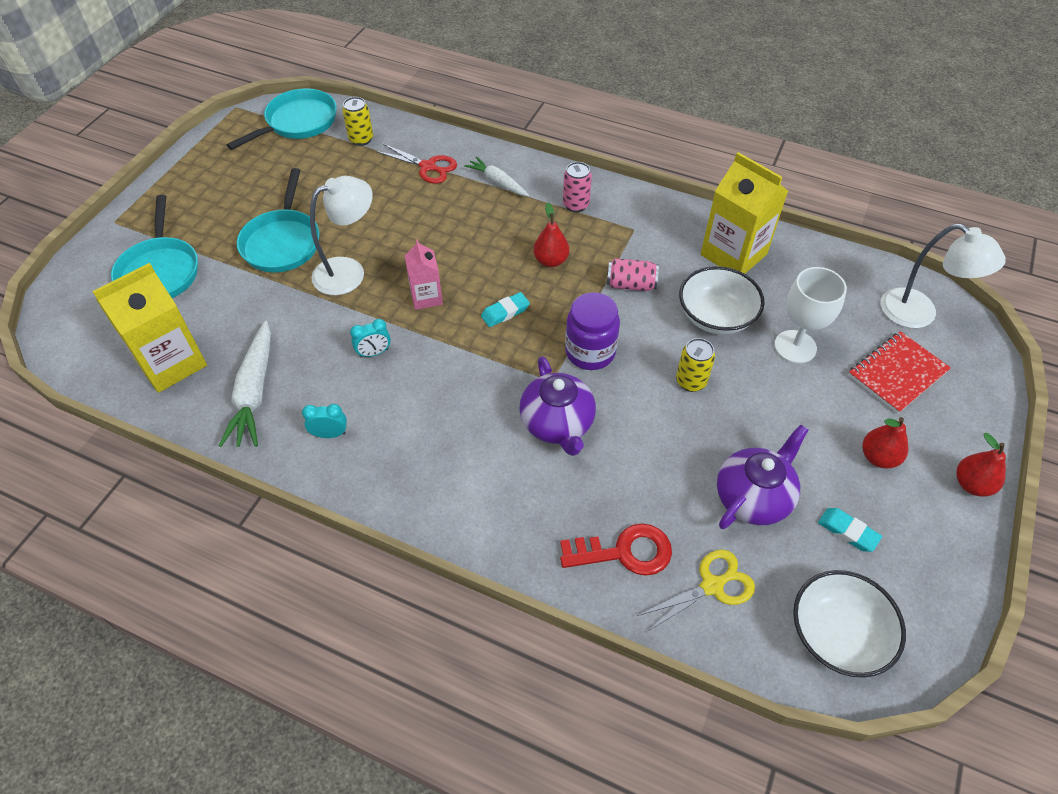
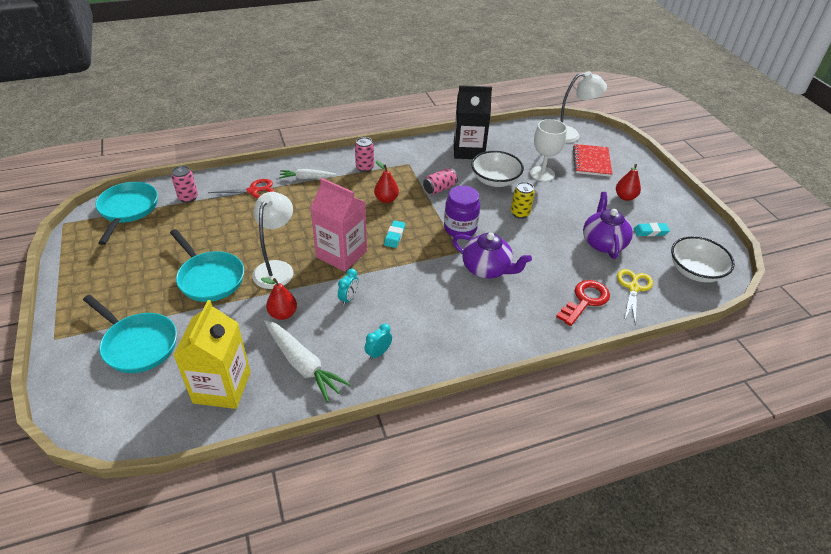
camera: 45 degrees left, 10 degrees down
yellow can [342,97,373,146] -> pink can [171,166,198,203]
pink carton [404,239,443,310] -> pink carton [310,178,367,272], size x1.77
yellow carton [701,152,788,274] -> black carton [454,85,492,159]
red pear [956,433,1006,497] -> red pear moved to [261,278,297,320]

